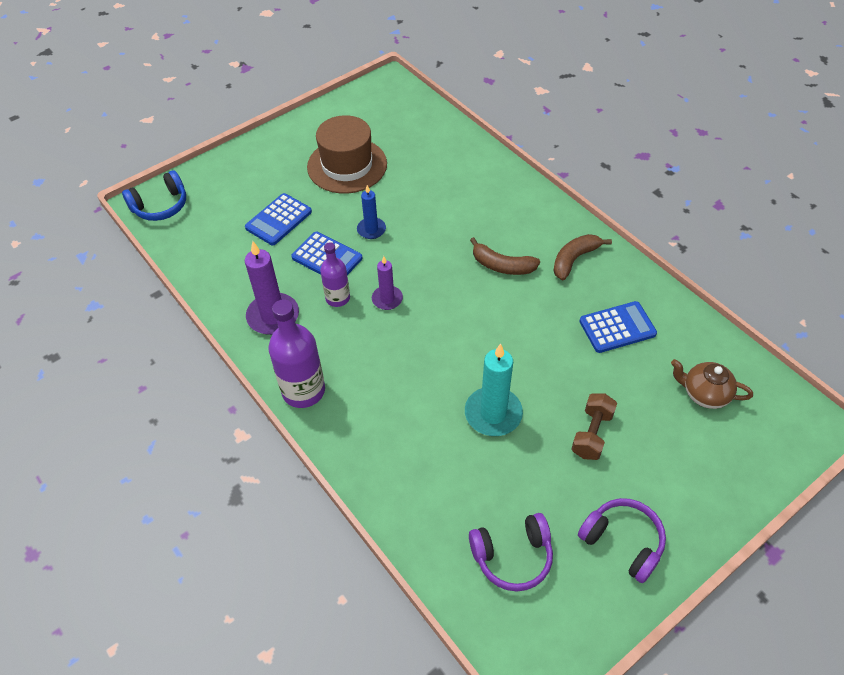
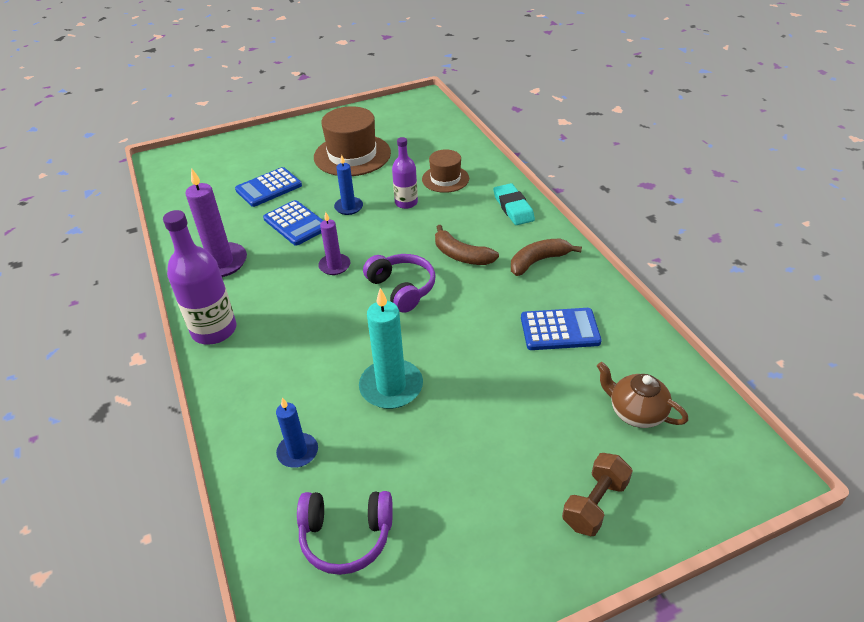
camera: 15 degrees right, 10 degrees down
blue headphones [122,170,186,221] -> none
purple bottle [320,242,350,307] -> purple bottle moved to [392,137,418,209]
brown dumbbell [571,393,617,460] -> brown dumbbell moved to [562,453,633,536]
purple headphones [578,498,666,583] -> purple headphones moved to [363,254,435,313]
none -> blue candle [276,398,318,468]
none -> brown hat [422,149,469,193]
none -> turquoise eraser [493,183,535,225]

